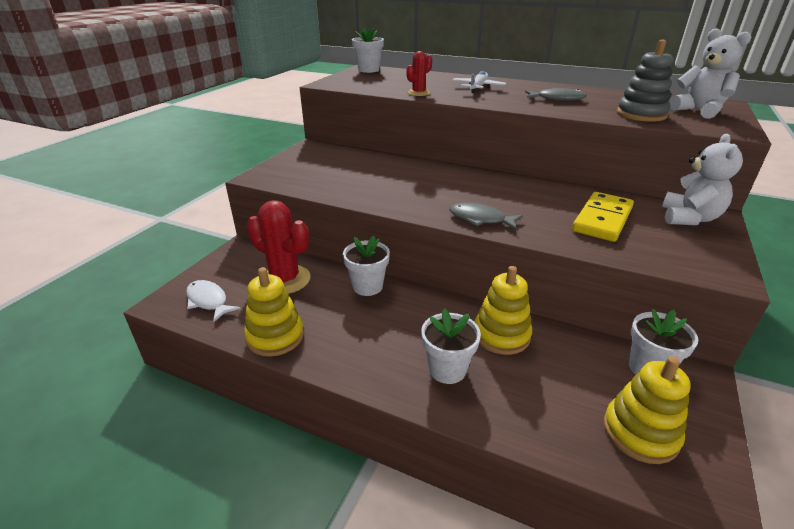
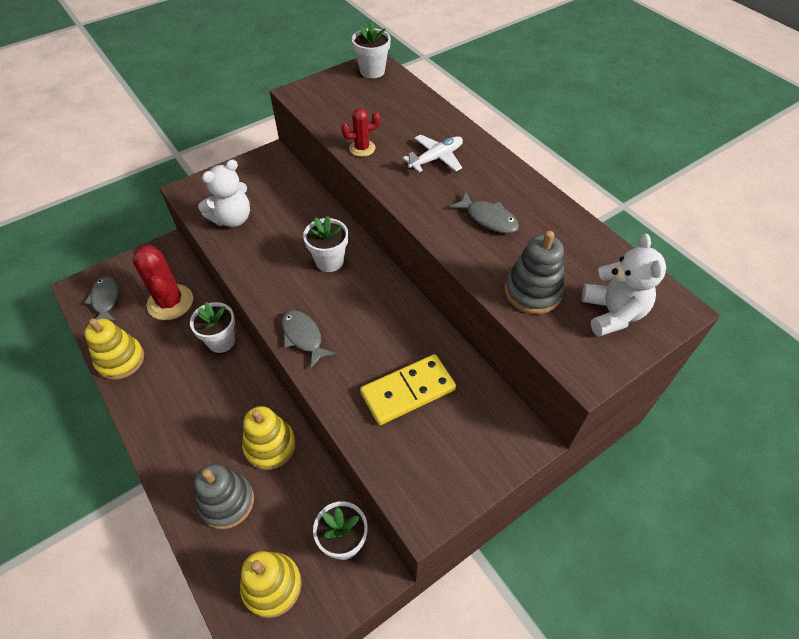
camera: 30 degrees right, 20 degrees up
white fish [186,280,241,322] -> grey fish [84,276,118,321]
white flower pot [421,308,481,384] -> white flower pot moved to [303,215,348,272]
white teddy bear [662,134,743,225] -> white teddy bear moved to [198,160,250,227]
none -> grey stacking toy [194,464,254,529]

